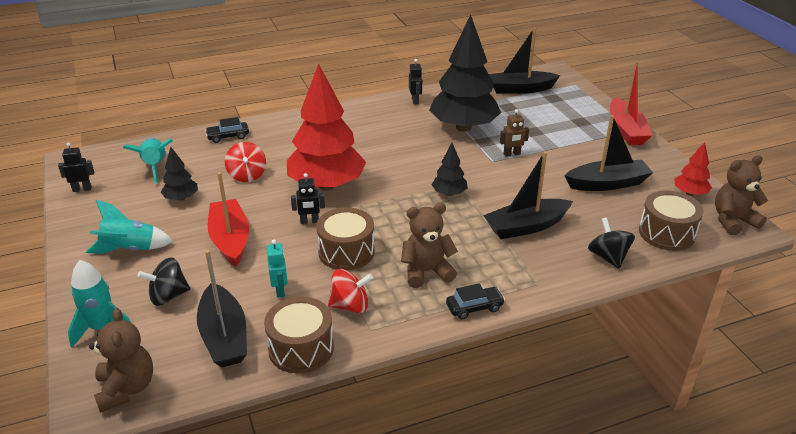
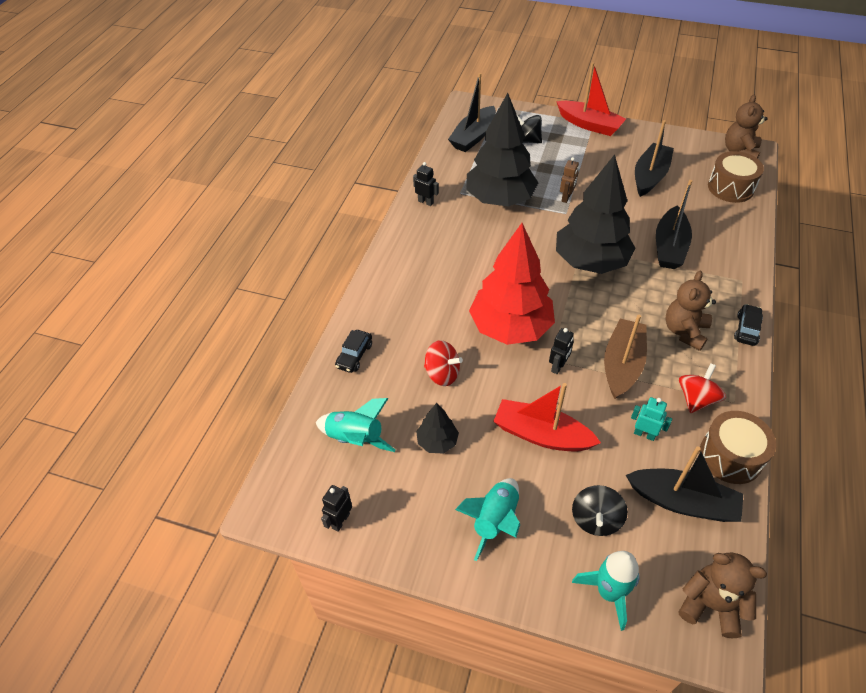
camera: 50 degrees left, 15 degrees up
brown drum [316,208,375,270] -> brown boat [604,315,647,399]
black tree [432,143,468,196] -> black tree [556,154,636,274], size x2.23
black spinning top [588,217,635,269] -> black spinning top moved to [516,114,542,143]
red tree [675,142,712,196] -> none

